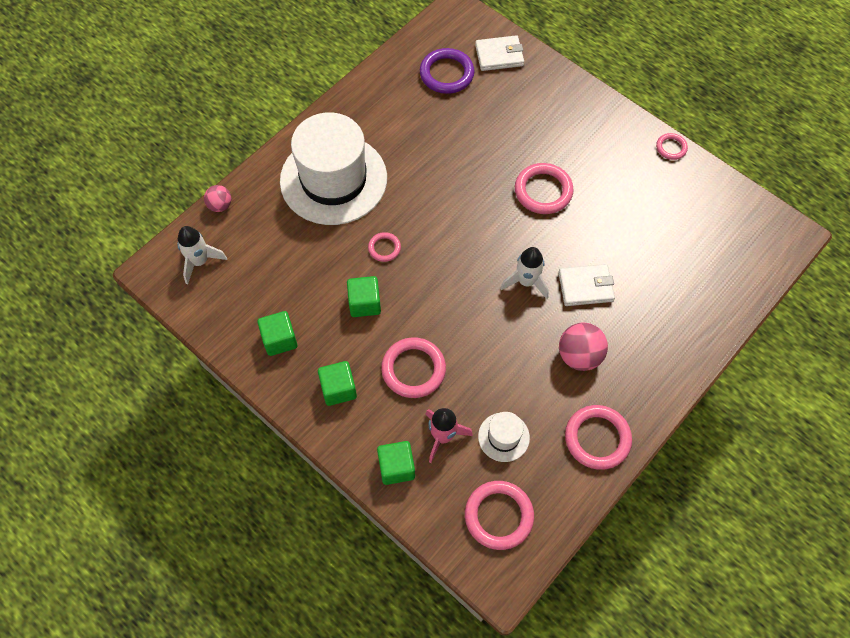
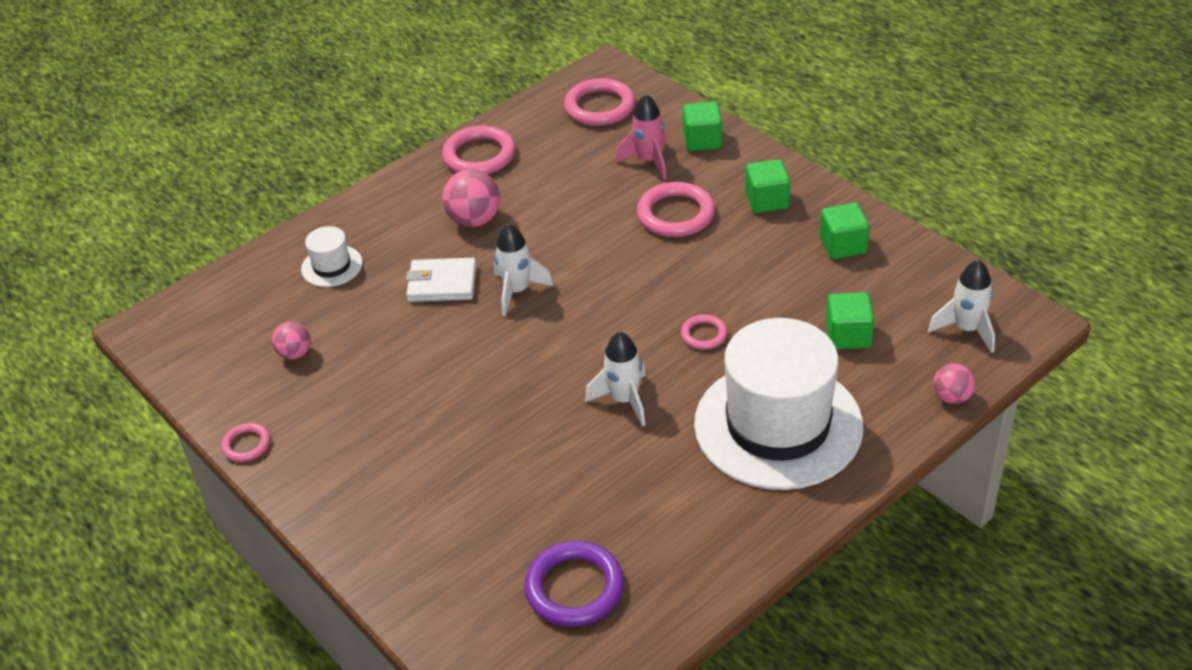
camera: 170 degrees left, 20 degrees down
green cube [347,276,381,317] -> green cube moved to [826,292,874,349]
white wallet [475,35,524,71] -> none
white hat [478,412,530,462] -> white hat moved to [301,226,363,287]
pink ring [515,163,574,214] -> none
none -> pink ball [272,322,311,360]
none -> white rocket [585,332,646,426]

